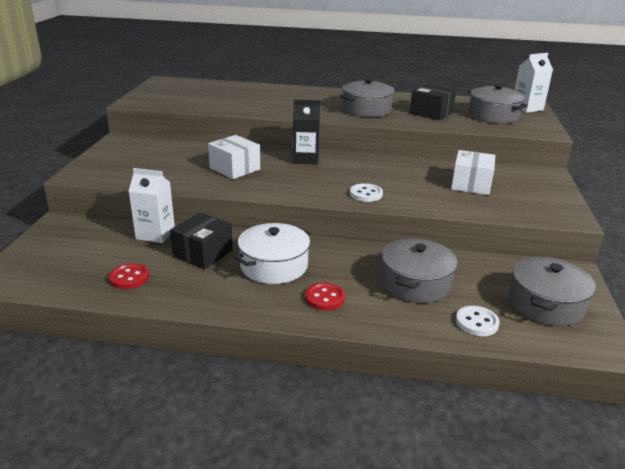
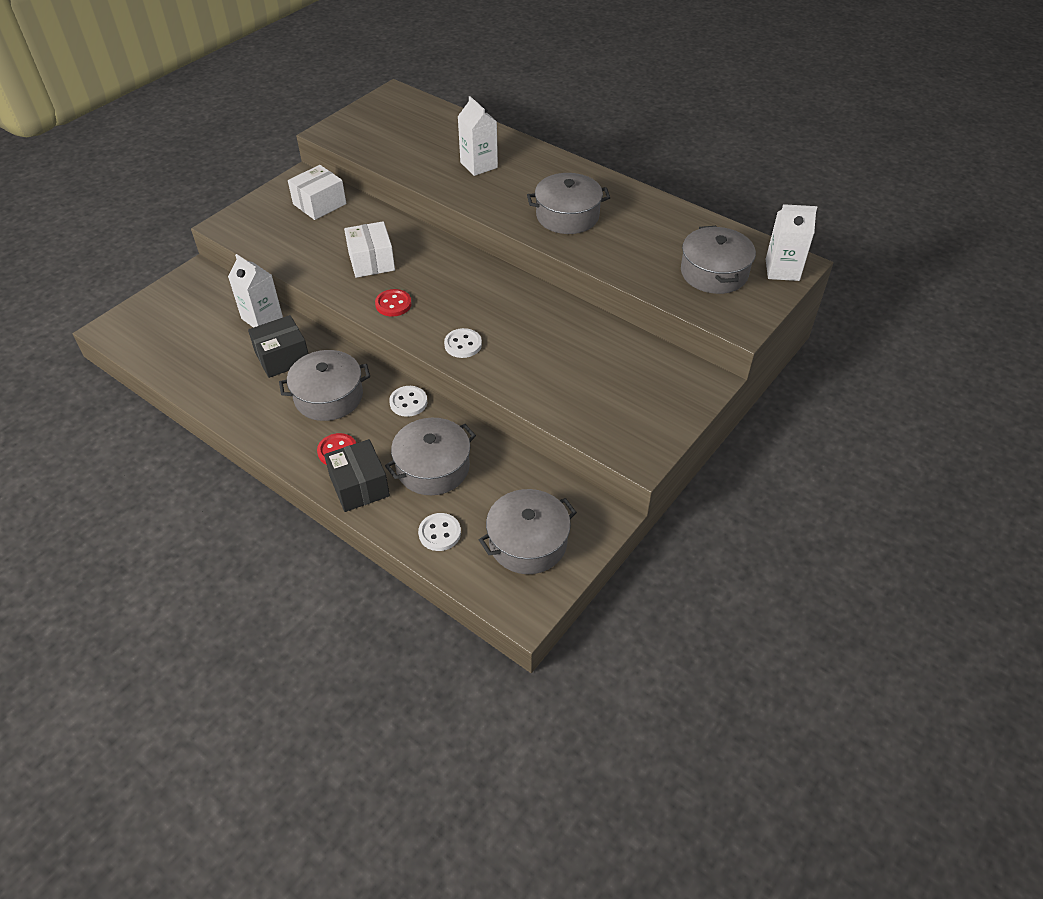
camera: 30 degrees right, 20 degrees up
red button [109,263,149,289] -> red button moved to [375,289,412,317]
white pot [234,223,311,284] -> grey pot [279,350,370,421]
black carton [293,100,320,164] -> none
black box [410,84,456,120] -> black box moved to [324,439,390,512]
white box [451,150,495,195] -> white box moved to [288,165,346,220]
none -> white button [389,386,427,417]
none -> white carton [458,96,498,176]

